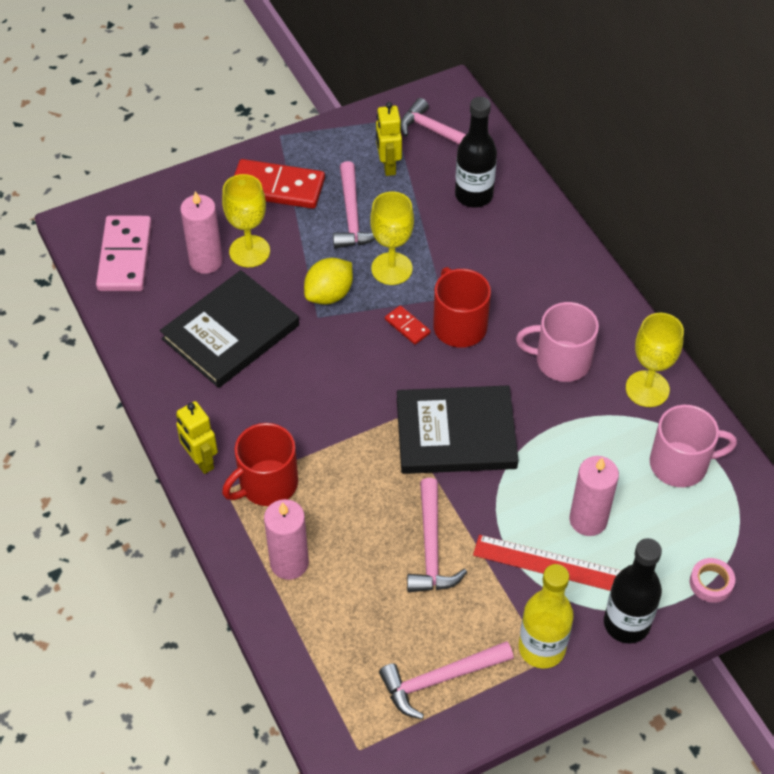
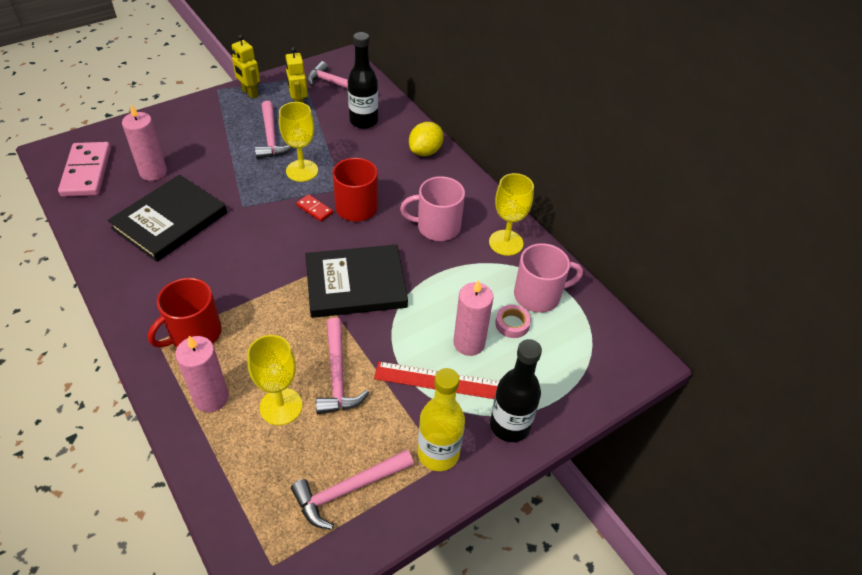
camera: 10 degrees left, 5 degrees down
yellow robot [176,401,218,474] -> yellow robot moved to [232,35,260,99]
yellow goblet [222,174,270,267] -> yellow goblet moved to [247,335,302,425]
red domino [234,159,325,209] -> none
yellow lemon [304,258,353,304] -> yellow lemon moved to [409,122,444,156]
pink tape [690,558,735,603] -> pink tape moved to [495,305,531,338]

